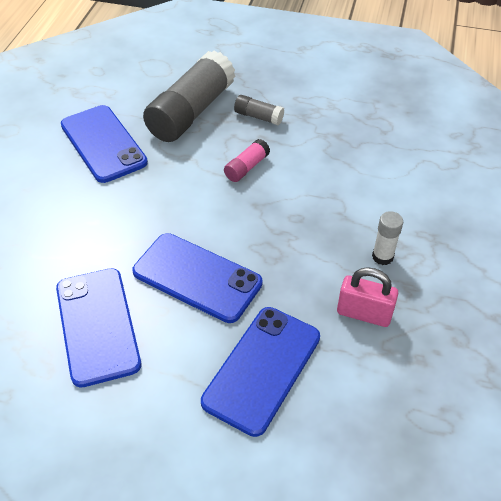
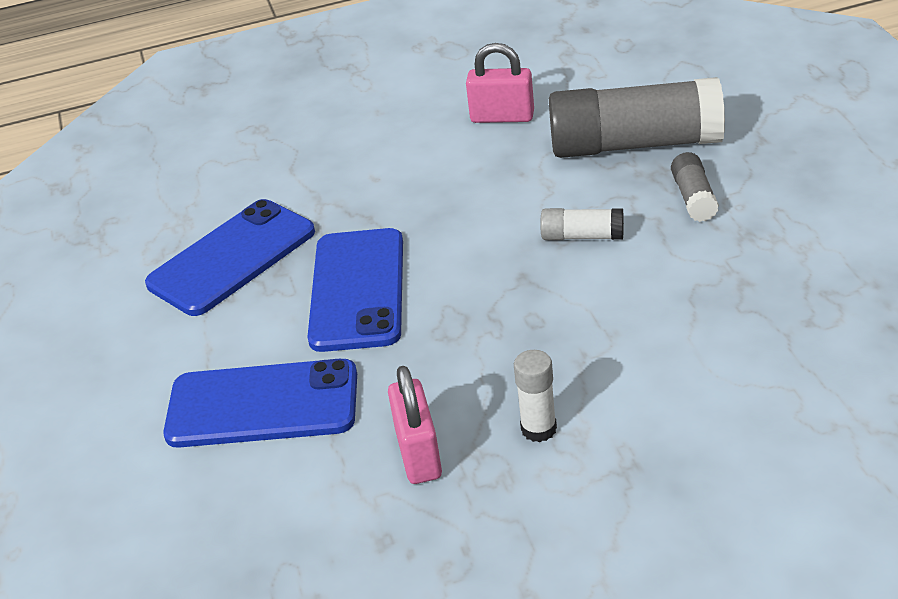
camera: 65 degrees right, 10 degrees down
blue phone [61,105,148,183] -> pink padlock [466,43,534,123]
pink glue stick [224,139,270,182] -> white glue stick [540,208,624,240]

